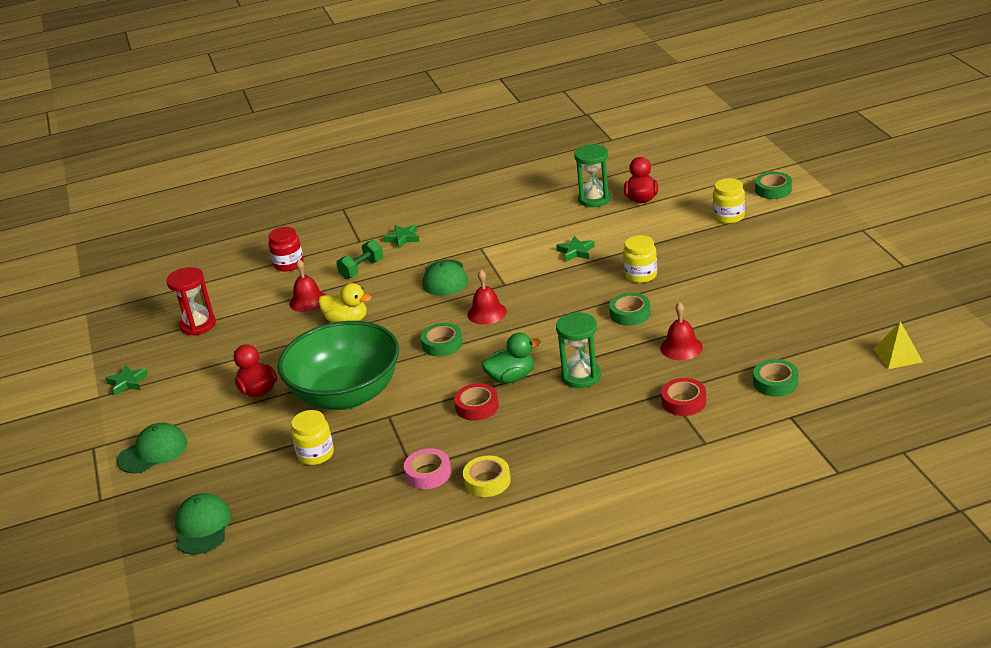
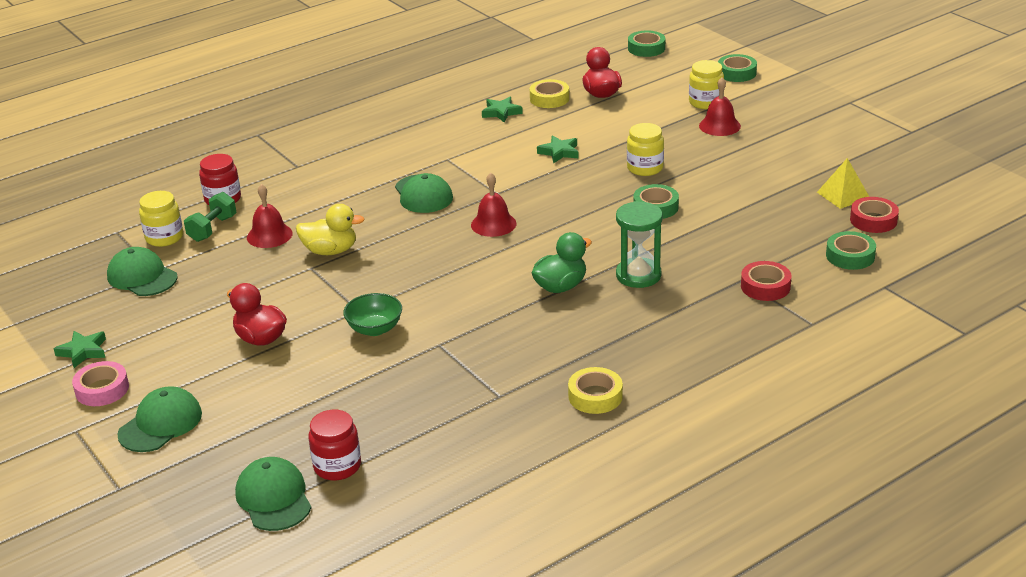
camera: 20 degrees left, 0 degrees up
red hourglass [166,267,216,336] -> green cap [107,247,178,296]
green bowl [278,321,399,410] -> green bowl [343,293,402,336], size x0.41
yellow jar [291,410,334,465] -> yellow jar moved to [139,191,183,247]
green dumbbell [336,240,383,279] -> green dumbbell moved to [184,192,237,242]
green star [383,225,419,249] -> green star moved to [482,97,523,122]
pink tape [404,448,451,489] -> pink tape moved to [72,361,129,406]
green tape [421,323,463,356] -> green tape moved to [628,30,665,57]
red tape [454,383,499,421] -> red tape moved to [850,197,899,233]
green hourglass [574,144,611,207] -> yellow tape [530,79,569,108]
red bell [660,302,703,360] -> red bell moved to [699,77,741,136]
yellow pyramid [874,321,923,369] -> yellow pyramid moved to [817,158,869,209]
none -> red jar [309,410,361,481]

